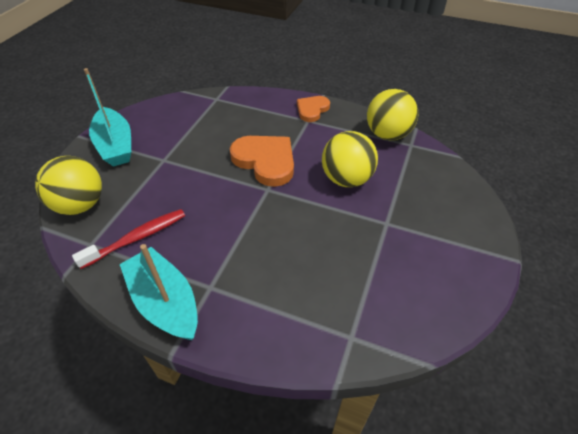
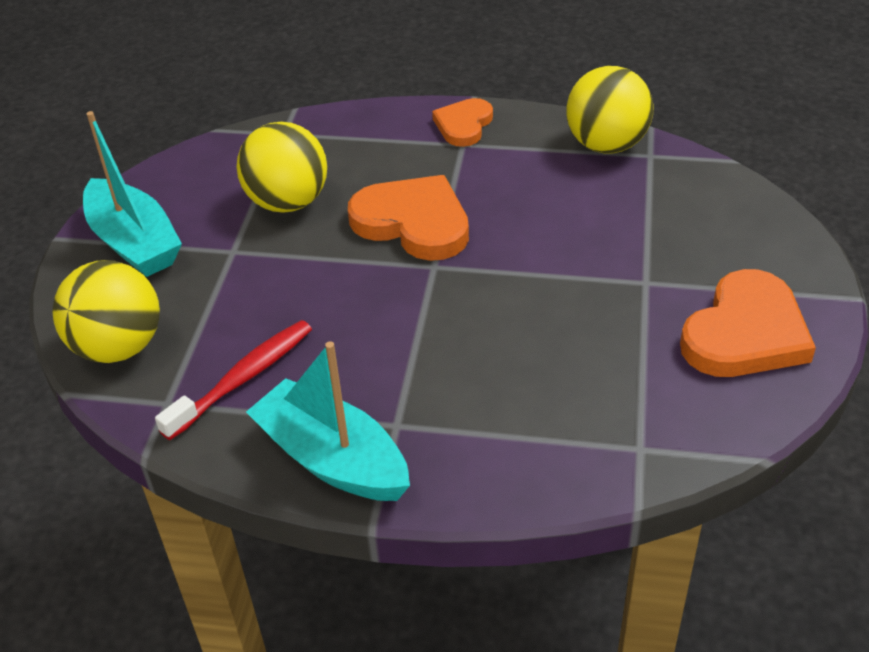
camera: 10 degrees left, 5 degrees down
yellow ball [322,131,378,187] -> yellow ball moved to [236,122,327,213]
none -> orange heart [680,269,816,377]

